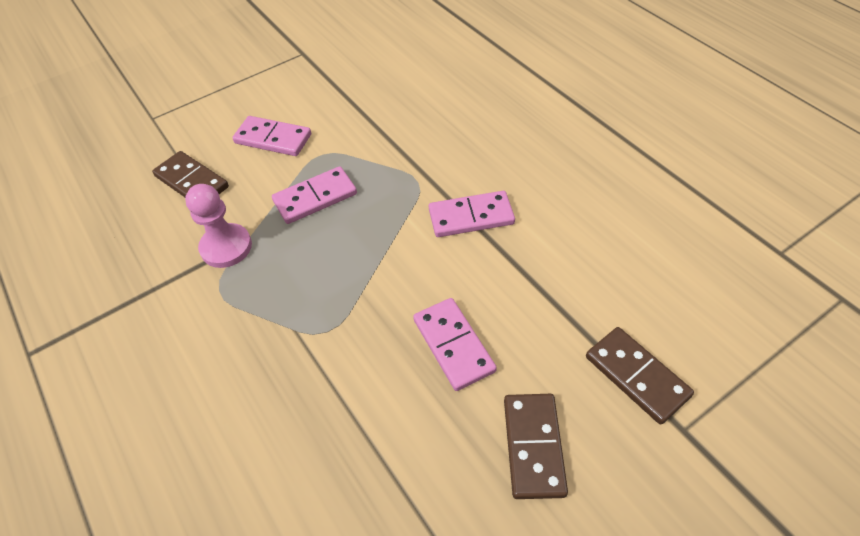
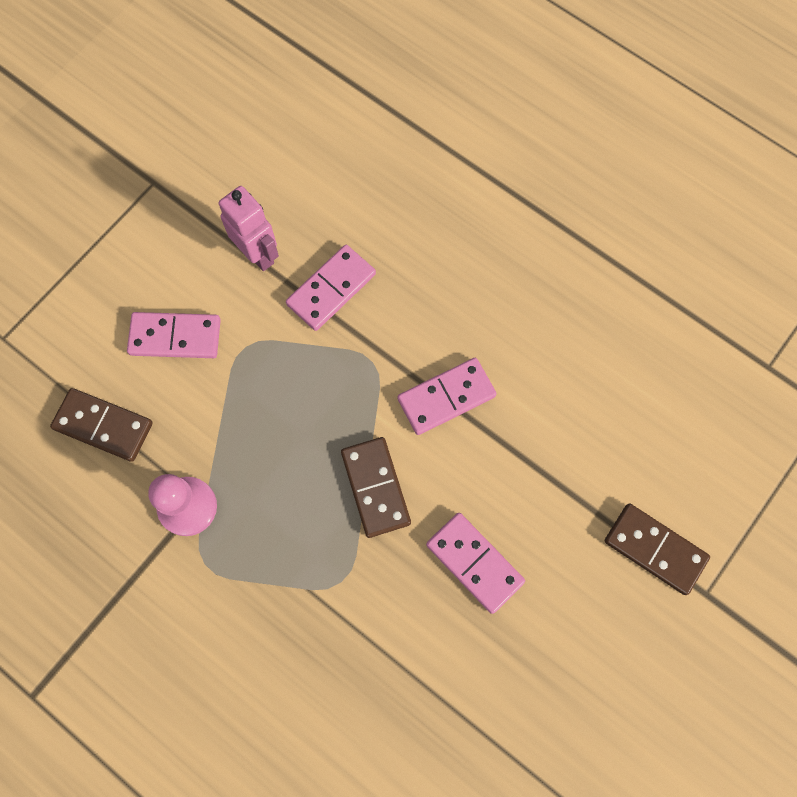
camera: 20 degrees left, 20 degrees up
pink domino [272,166,357,224] -> pink domino moved to [286,245,376,331]
brown domino [504,394,568,499] -> brown domino moved to [341,437,411,538]
none -> pink robot [219,186,279,271]

